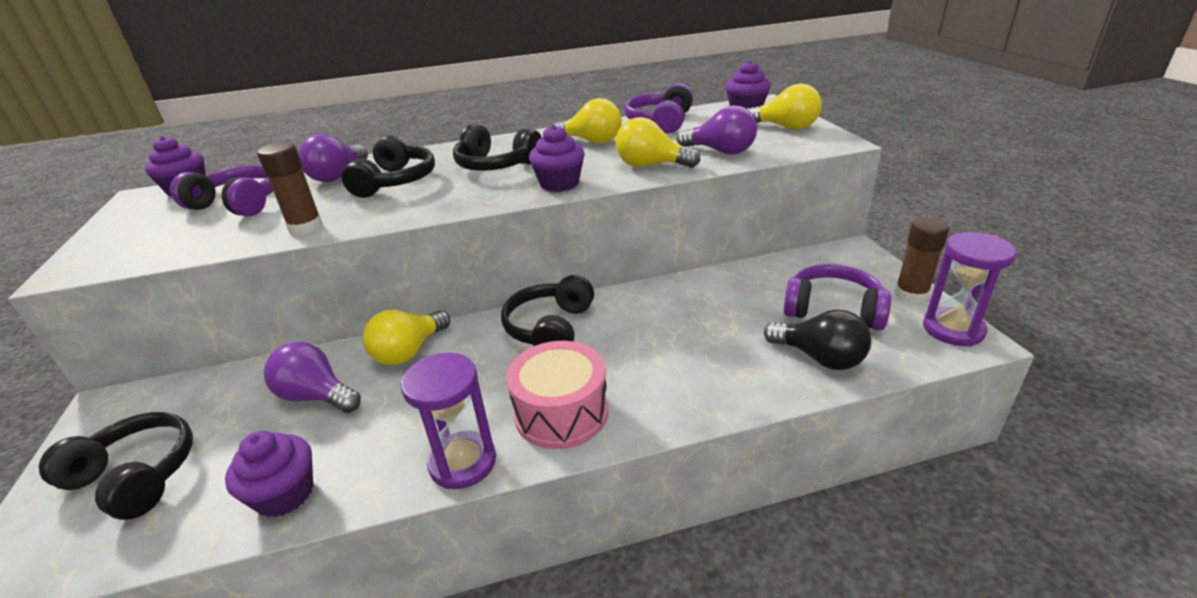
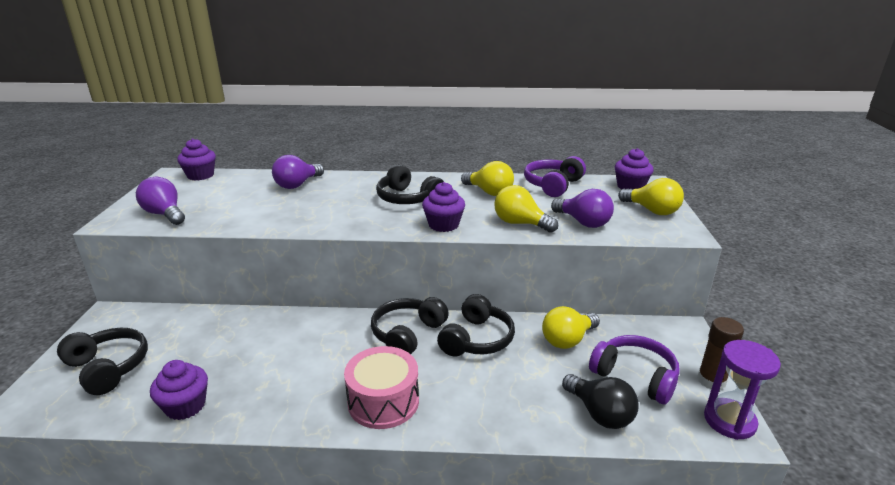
camera: 15 degrees right, 5 degrees down
purple headphones [170,165,273,216] -> none
brown glue stick [257,142,323,235] -> none
purple light bulb [263,342,361,413] -> purple light bulb moved to [136,177,185,225]
black headphones [341,136,435,198] -> black headphones moved to [437,294,515,357]
yellow light bulb [363,310,450,365] -> yellow light bulb moved to [542,306,600,349]
purple hourglass [401,353,496,489] -> none

